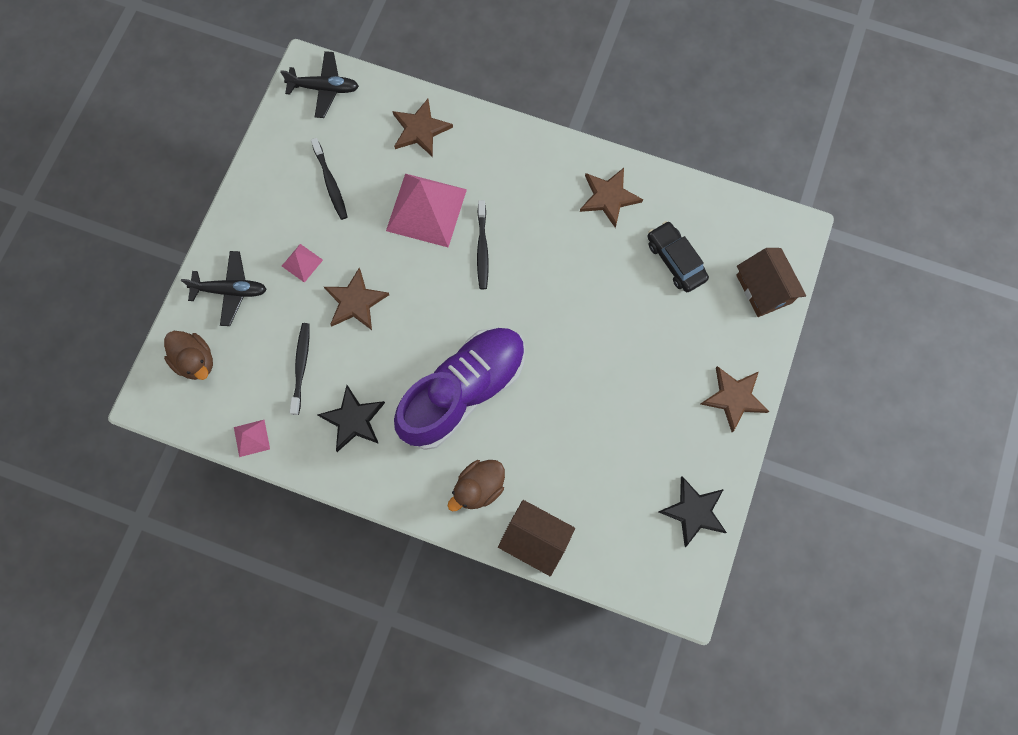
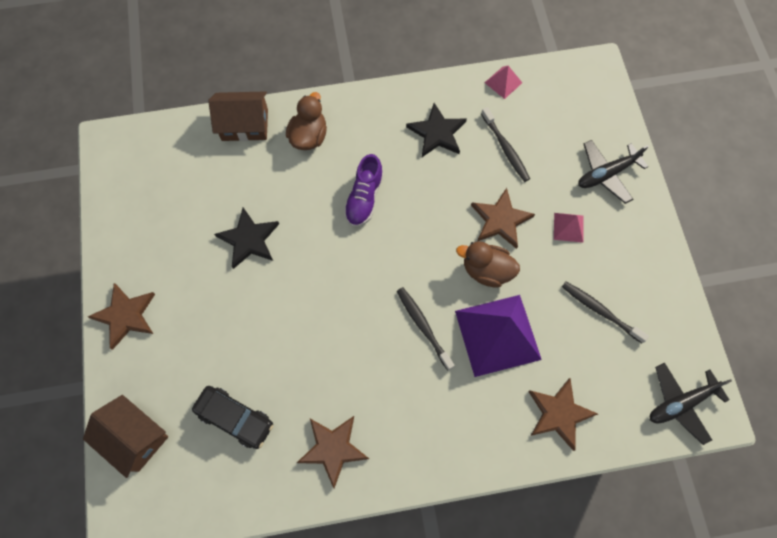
camera: 150 degrees right, 5 degrees down
brown duck [164,331,213,380] -> brown duck moved to [456,241,520,288]
pink pyramid [386,174,467,247] -> purple pyramid [455,295,542,377]
purple shoe [394,328,525,450] -> purple shoe [344,154,384,227], size x0.49
black star [659,476,727,547] -> black star moved to [214,207,279,269]

